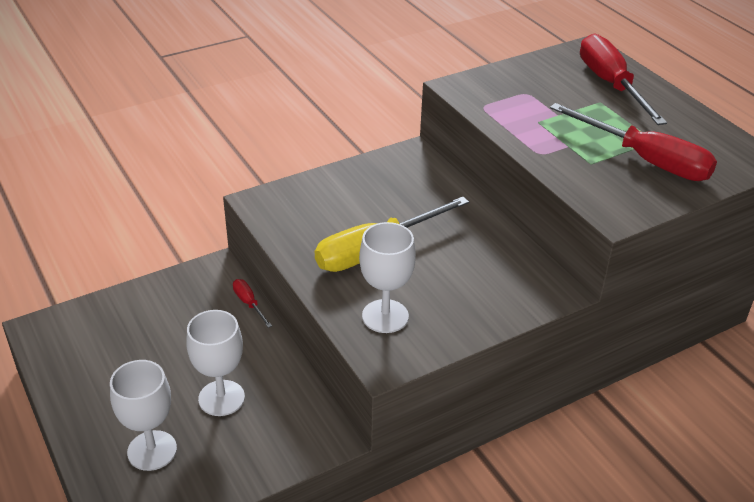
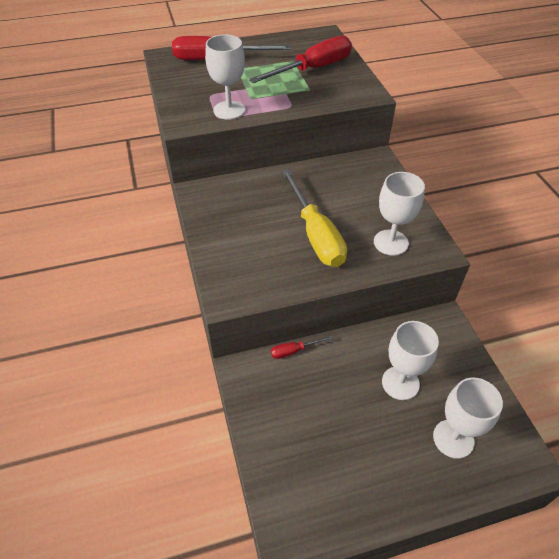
camera: 75 degrees left, 10 degrees up
none -> white goblet [205,35,245,120]

